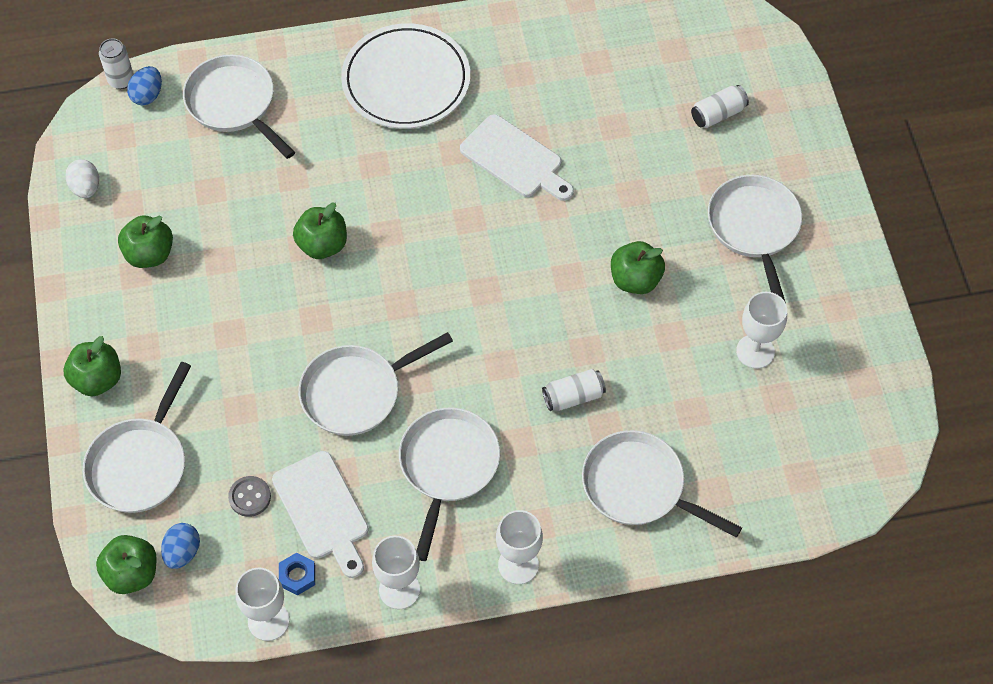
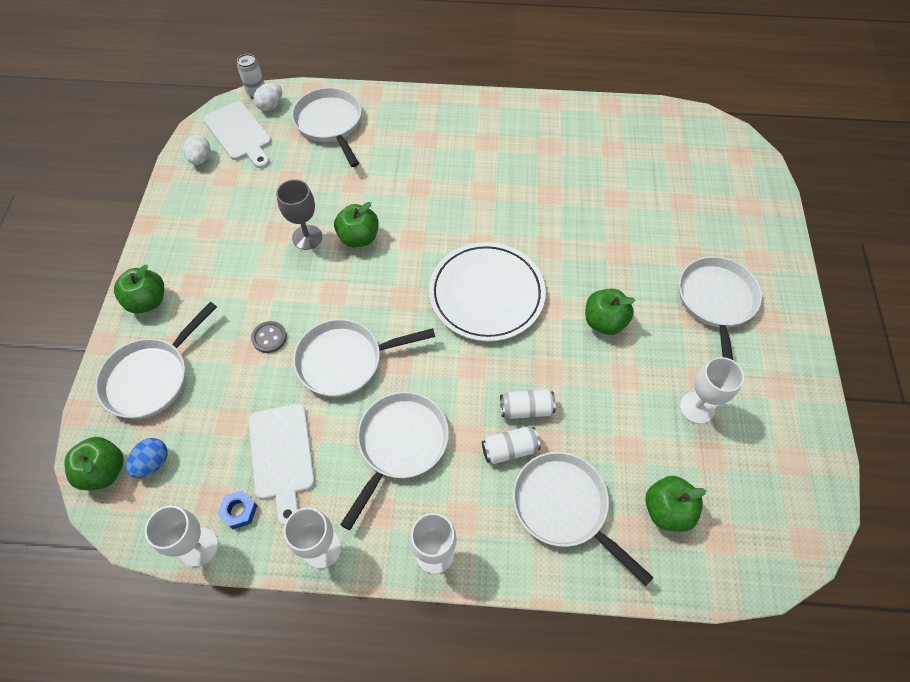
camera: 15 degrees right, 0 degrees up
green apple [118,216,173,268] -> green apple moved to [645,476,706,532]
blue egg [127,66,162,106] -> white egg [253,82,282,111]
grey button [228,476,271,517] -> grey button moved to [251,321,287,353]
white plate [341,23,470,129] -> white plate moved to [429,242,546,342]
white cutting board [460,114,574,201] -> white cutting board moved to [203,101,271,168]
white can [691,85,749,128] -> white can moved to [482,427,541,464]
none -> grey goblet [276,179,322,250]

